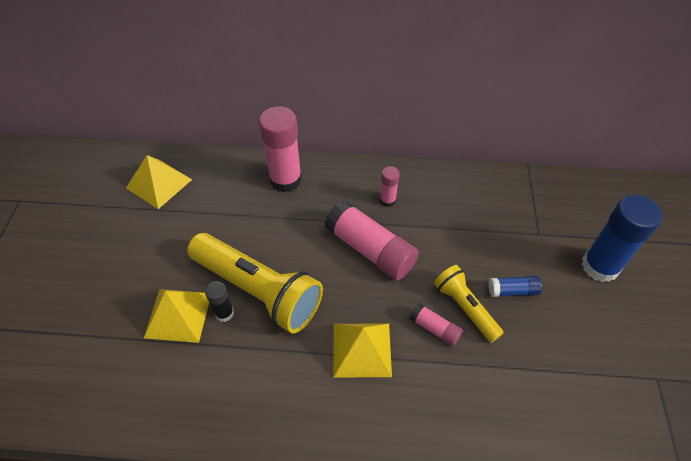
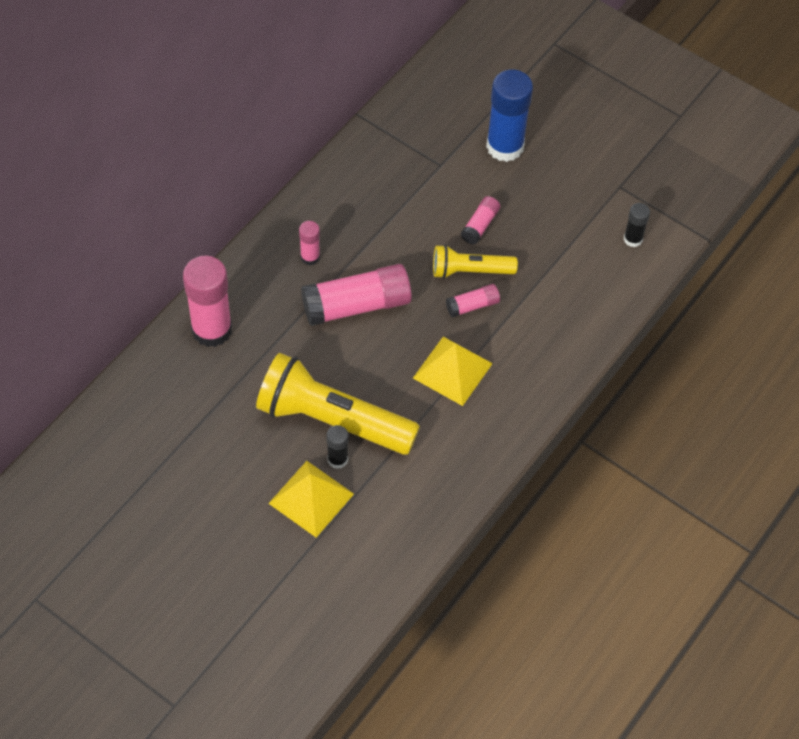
camera: 60 degrees left, 5 degrees up
yellow pyramid [126,155,192,209] -> none
yellow flashlight [187,233,323,333] -> yellow flashlight turned 135 degrees counterclockwise [256,353,420,455]
blue glue stick [488,276,542,297] -> pink glue stick [461,196,500,245]
none -> black glue stick [624,203,650,247]

